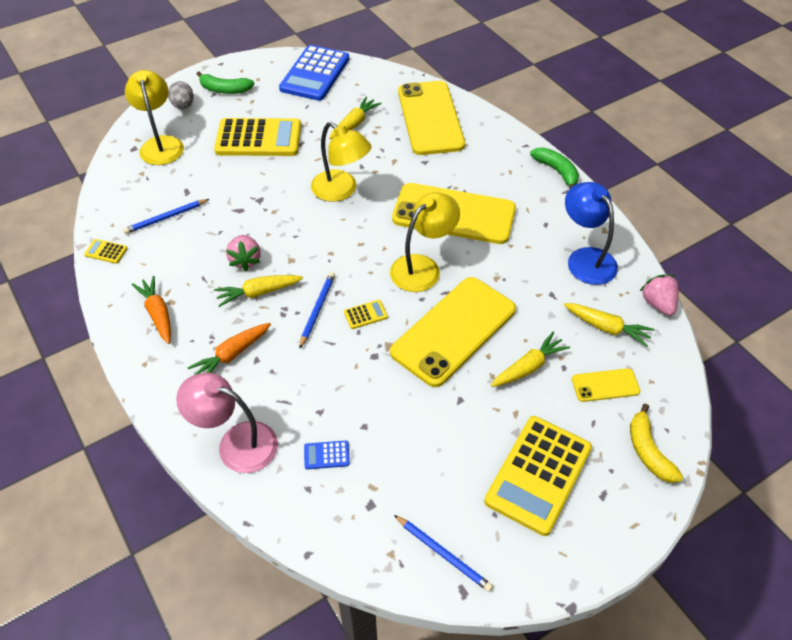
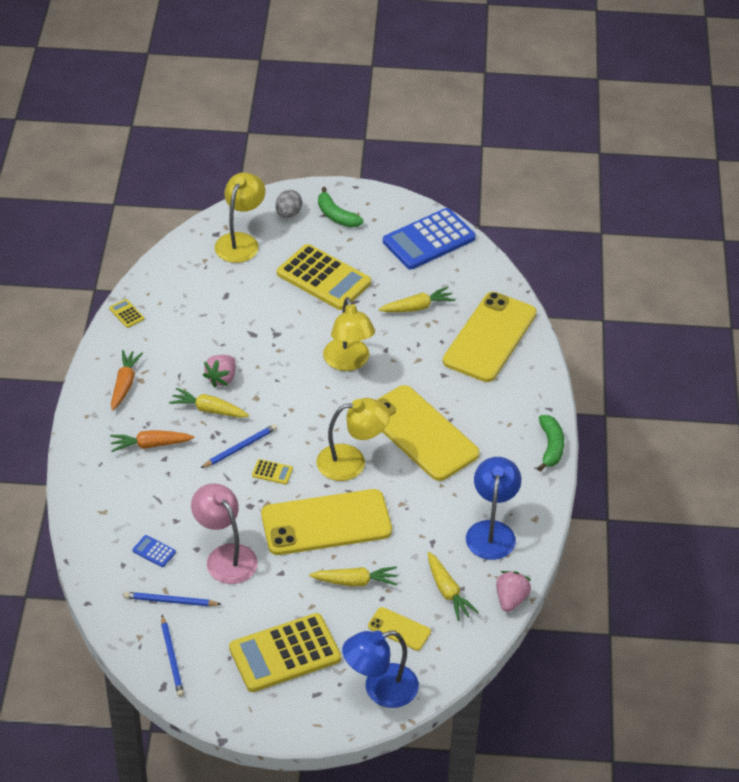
camera: 35 degrees right, 5 degrees down
blue pencil [123,199,209,234] -> blue pencil moved to [124,592,221,606]
pink lamp [176,373,278,473] -> pink lamp moved to [191,483,258,584]
yellow banana [630,404,683,483] -> blue lamp [342,630,419,708]

